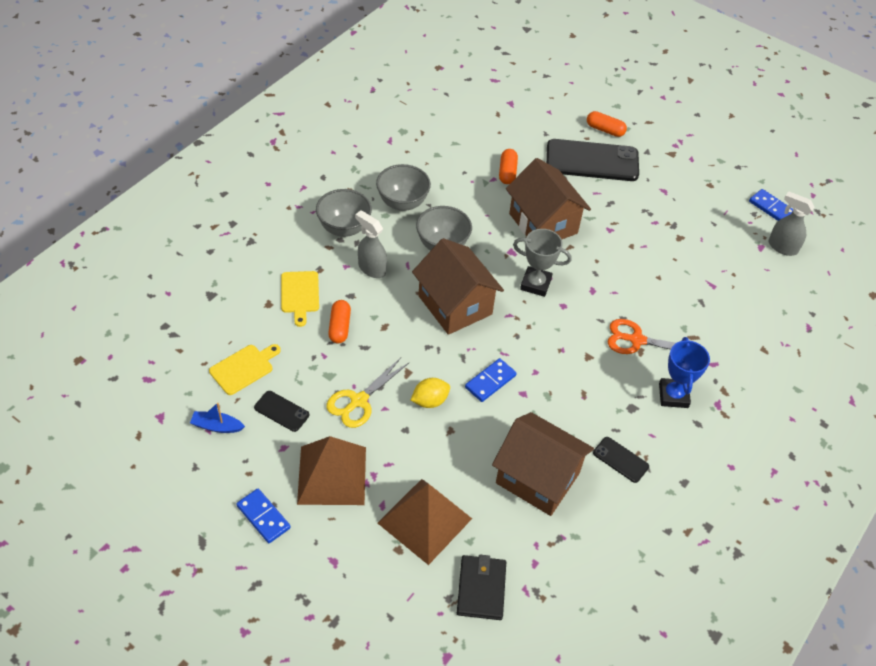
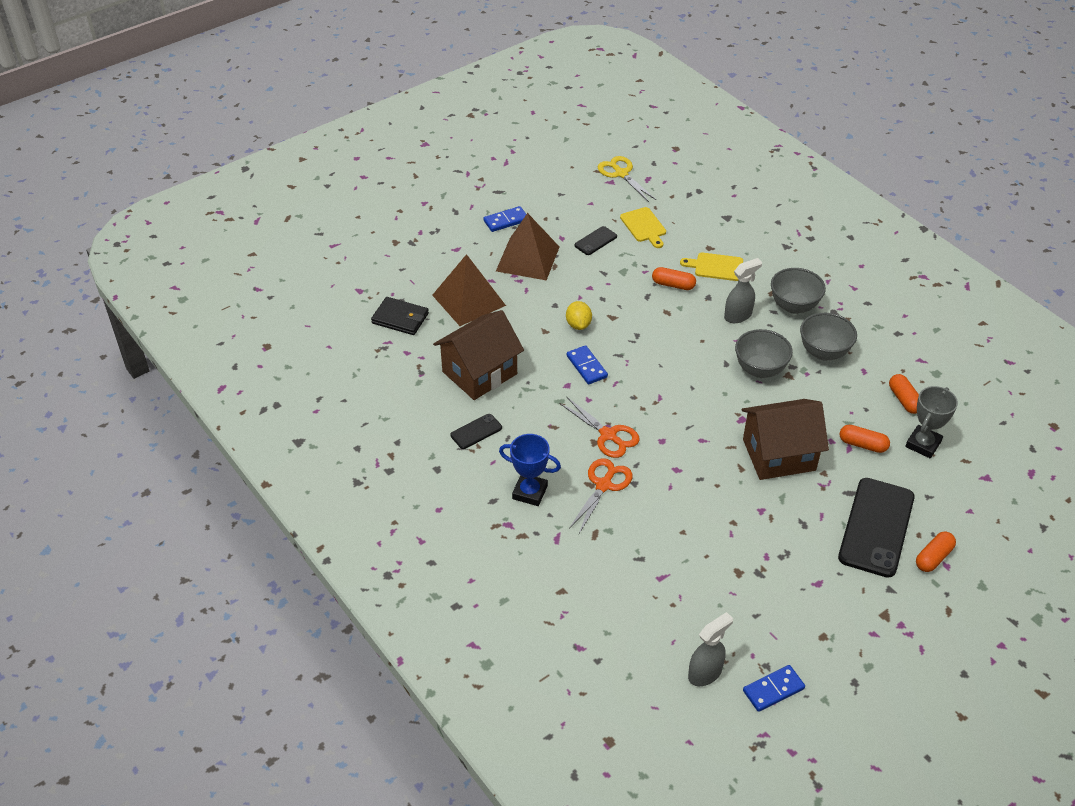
camera: 110 degrees right, 5 degrees down
blue boat [190,403,245,433] -> none
yellow scissors [327,358,409,428] -> yellow scissors moved to [598,156,656,202]
brown house [412,238,504,335] -> none
grey trophy [513,229,572,297] -> grey trophy moved to [905,386,958,458]
none -> orange scissors [559,396,640,458]
none -> orange capsule [889,374,919,414]

